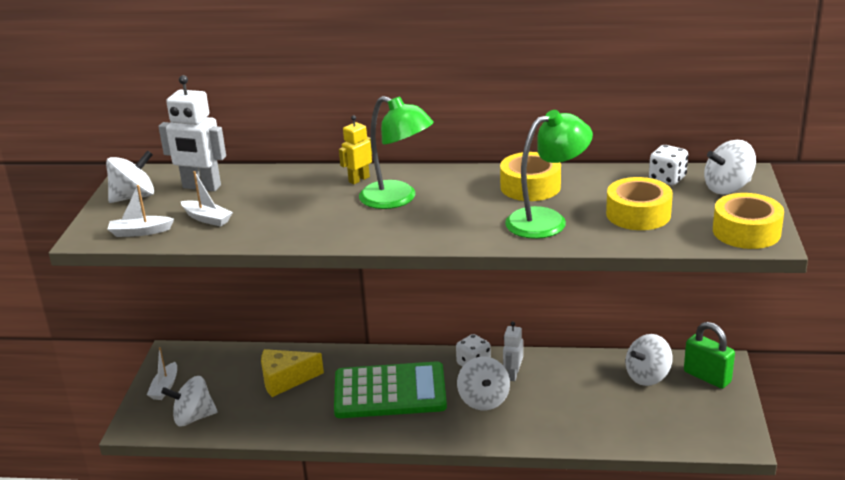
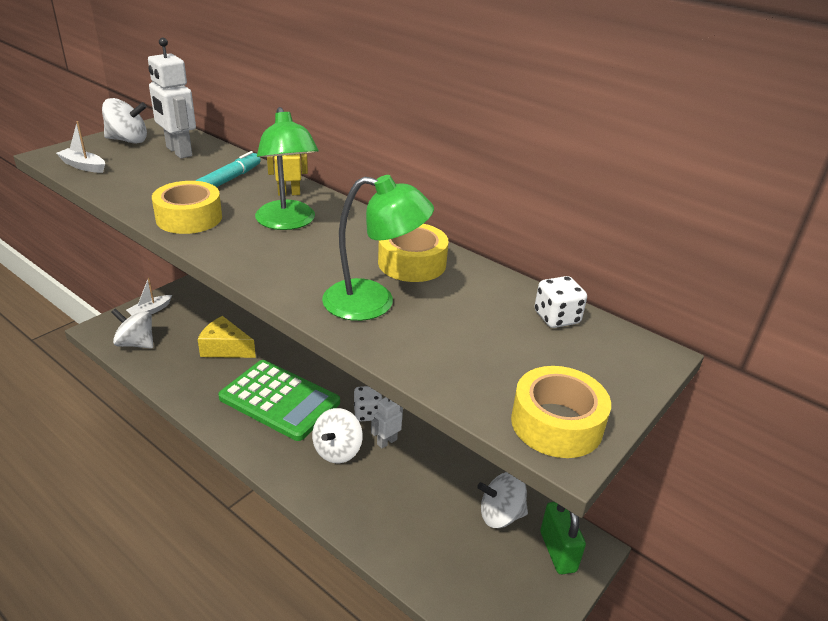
camera: 30 degrees right, 5 degrees up
white boat [181,171,233,227] -> none
yellow tape [606,177,673,230] -> yellow tape moved to [152,181,222,234]
white spinning top [704,140,756,194] -> none
none -> turquoise marker [195,151,261,187]

